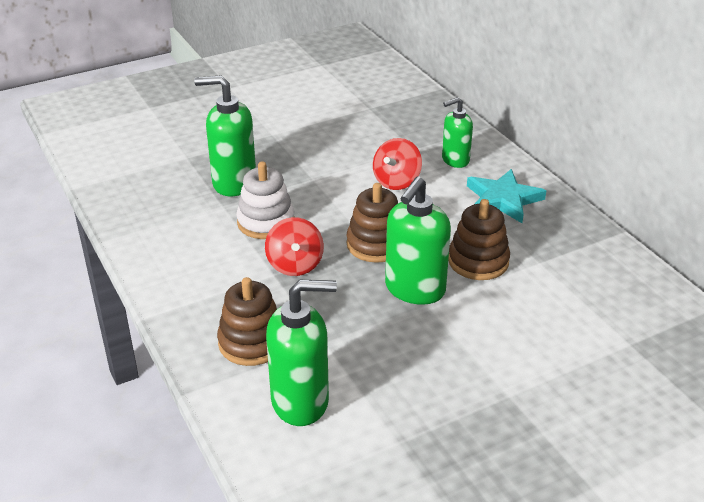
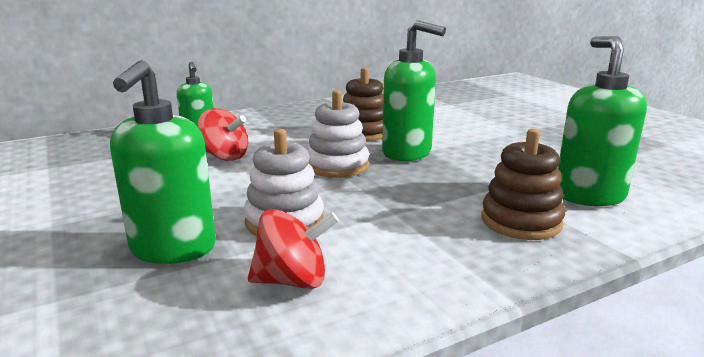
camera: 90 degrees left, 15 degrees down
red spinning top [265,217,324,276] -> red spinning top moved to [248,209,339,289]
brown stacking toy [347,183,398,263] -> white stacking toy [307,90,369,178]
turquoise star [467,169,546,223] -> none

